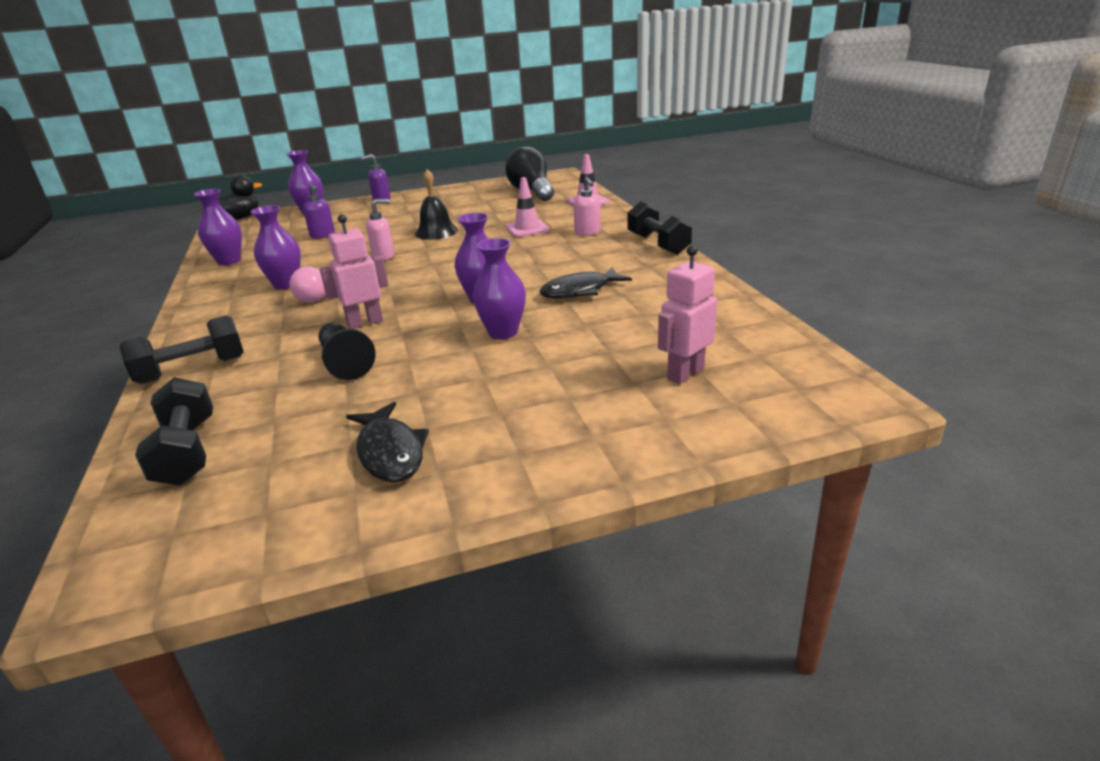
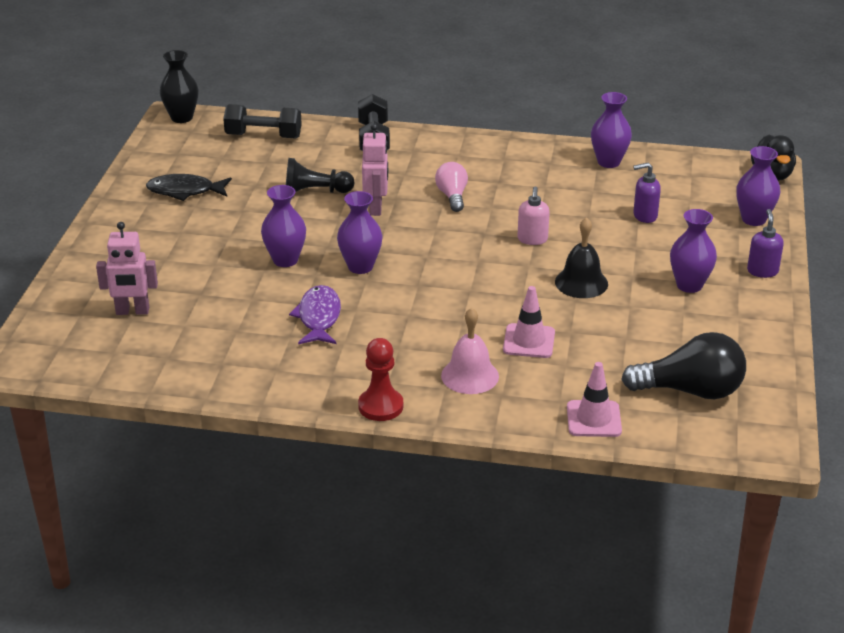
camera: 115 degrees right, 5 degrees up
purple vase [250,205,301,289] -> purple vase moved to [670,209,717,293]
black fish [539,267,632,299] -> purple fish [289,285,341,344]
pink soap dispenser [573,177,601,236] -> pink bell [441,308,499,394]
black dumbbell [627,201,692,255] -> red pawn [358,338,403,421]
pink robot [658,245,717,384] -> pink robot turned 105 degrees clockwise [96,222,158,315]
none -> black vase [160,50,199,123]

